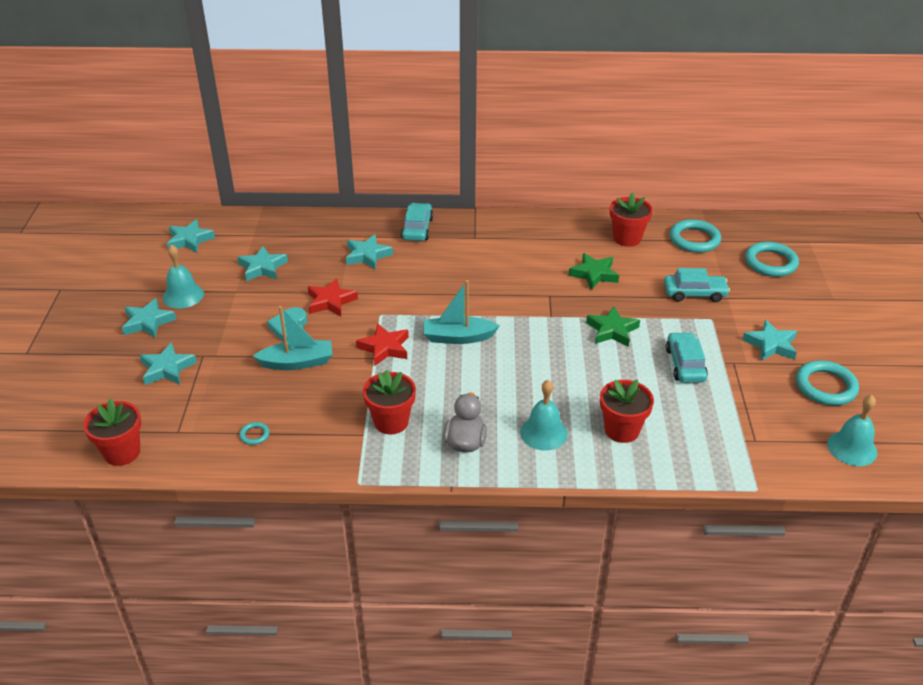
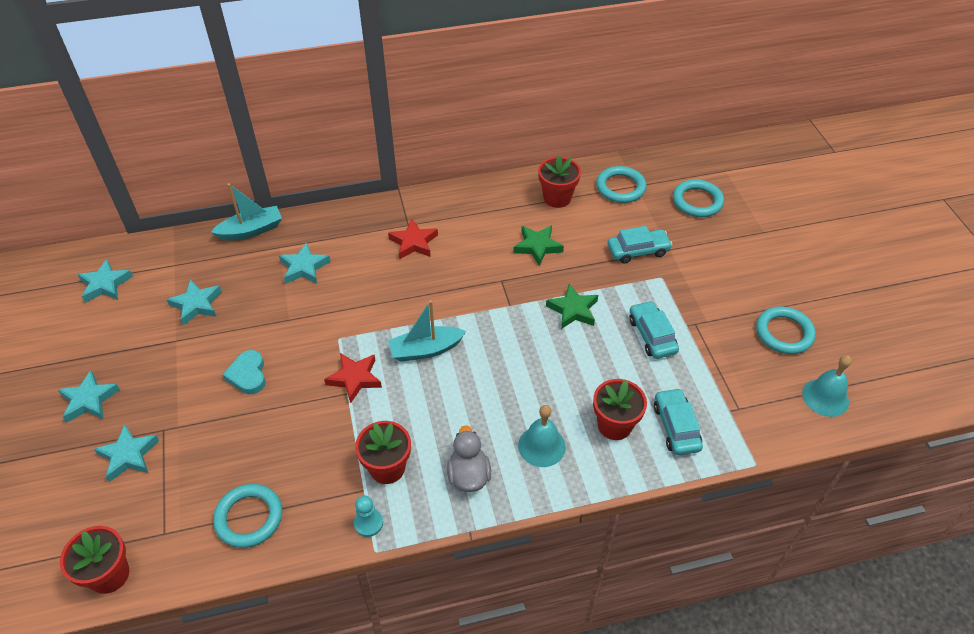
camera: 15 degrees left, 10 degrees up
turquoise bell [163,244,204,308] -> none
turquoise ring [239,422,270,445] -> turquoise ring [213,484,282,548], size x2.14
turquoise boat [253,306,332,370] -> turquoise boat moved to [211,183,282,241]
red star [308,278,358,317] -> red star moved to [388,219,438,259]
turquoise car [401,203,433,241] -> turquoise car moved to [654,388,703,455]
turquoise star [742,320,797,361] -> none
none -> turquoise pawn [354,496,383,537]

